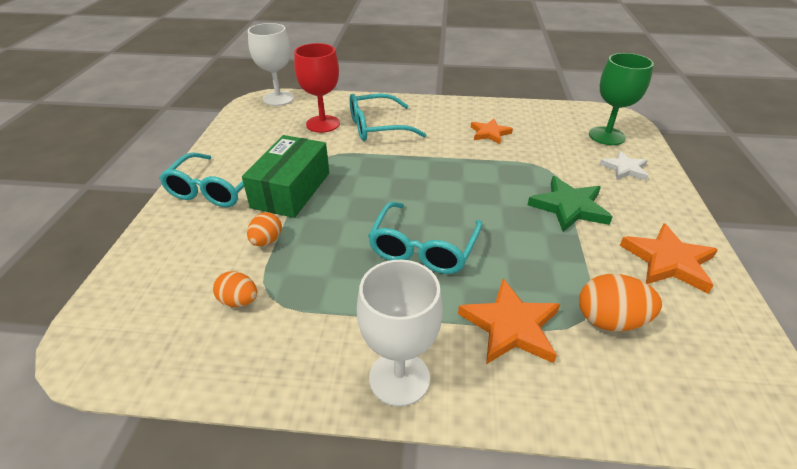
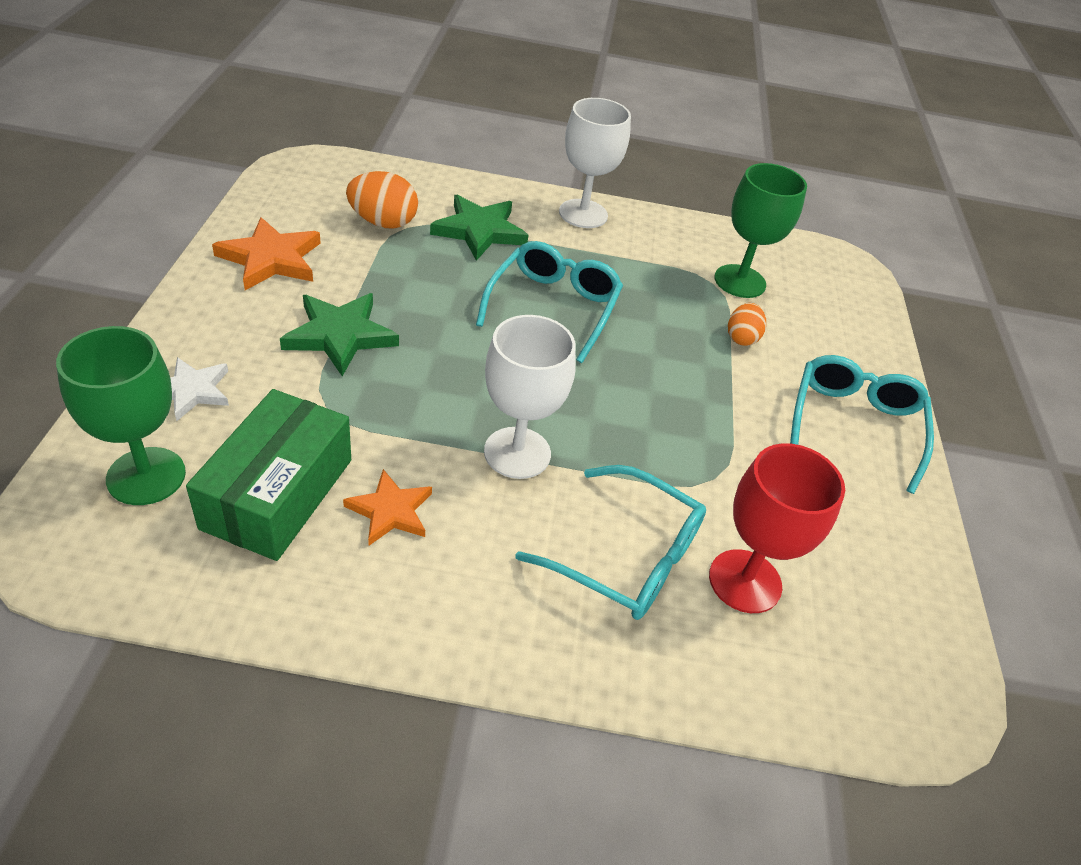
camera: 175 degrees right, 5 degrees up
orange egg [213,271,257,307] -> green goblet [714,163,807,298]
green box [242,135,329,218] -> green box moved to [186,389,351,561]
white goblet [248,23,294,106] -> white goblet moved to [484,315,576,479]
turquoise glasses [349,94,427,141] -> turquoise glasses turned 45 degrees clockwise [516,465,706,620]
orange star [458,279,560,364] -> green star [430,195,528,261]

